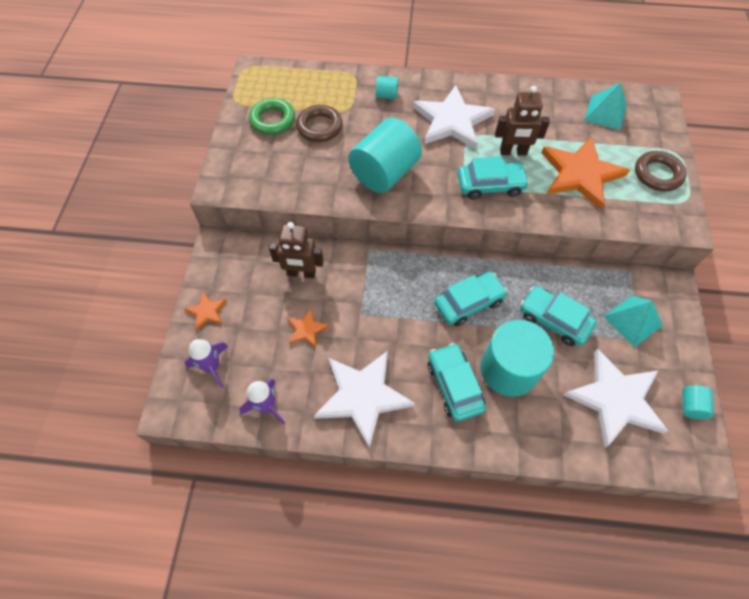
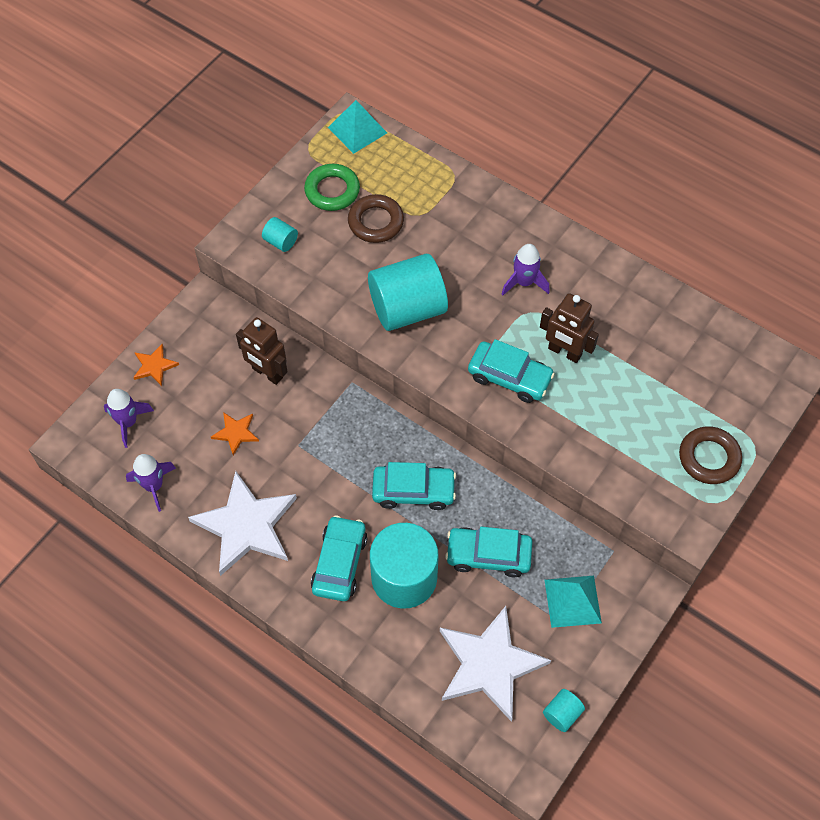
camera: 30 degrees right, 0 degrees up
turquoise cylinder [376,76,398,99] -> turquoise cylinder moved to [262,217,298,252]
white star [413,85,495,149] -> purple rocket [502,244,549,296]
turquoise car [520,286,596,346] -> turquoise car turned 60 degrees counterclockwise [445,527,533,577]
orange star [541,137,630,209] -> none
turquoise pyramid [584,82,627,130] -> turquoise pyramid moved to [328,100,387,154]

